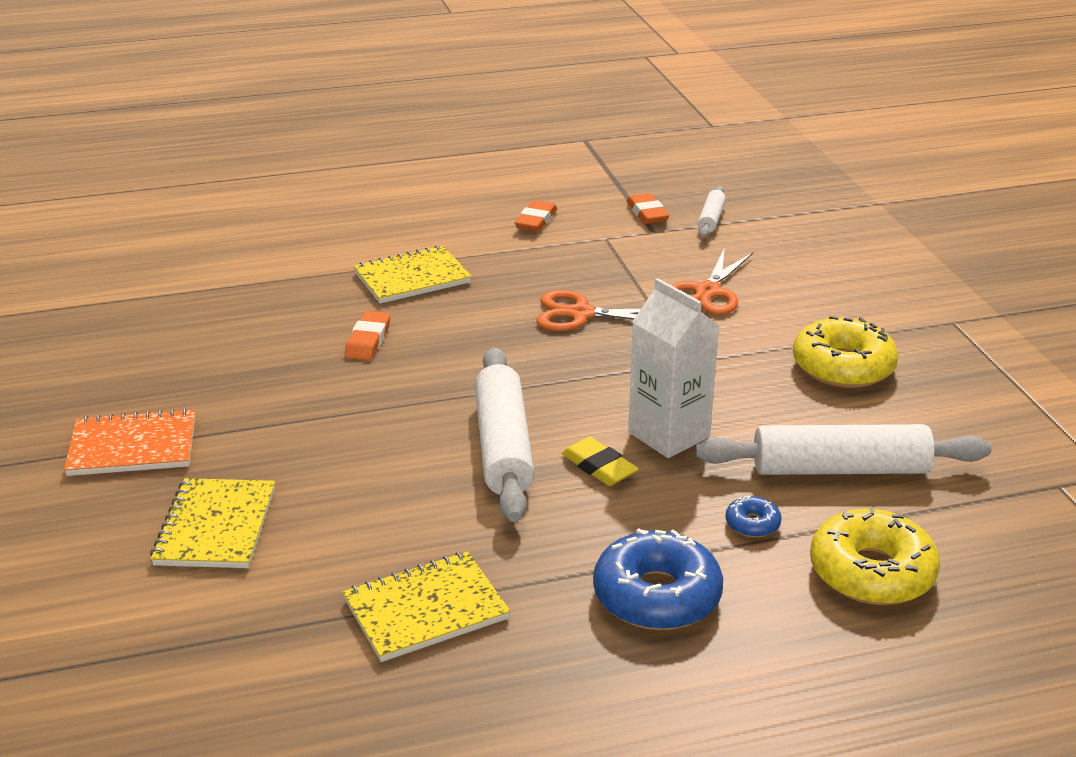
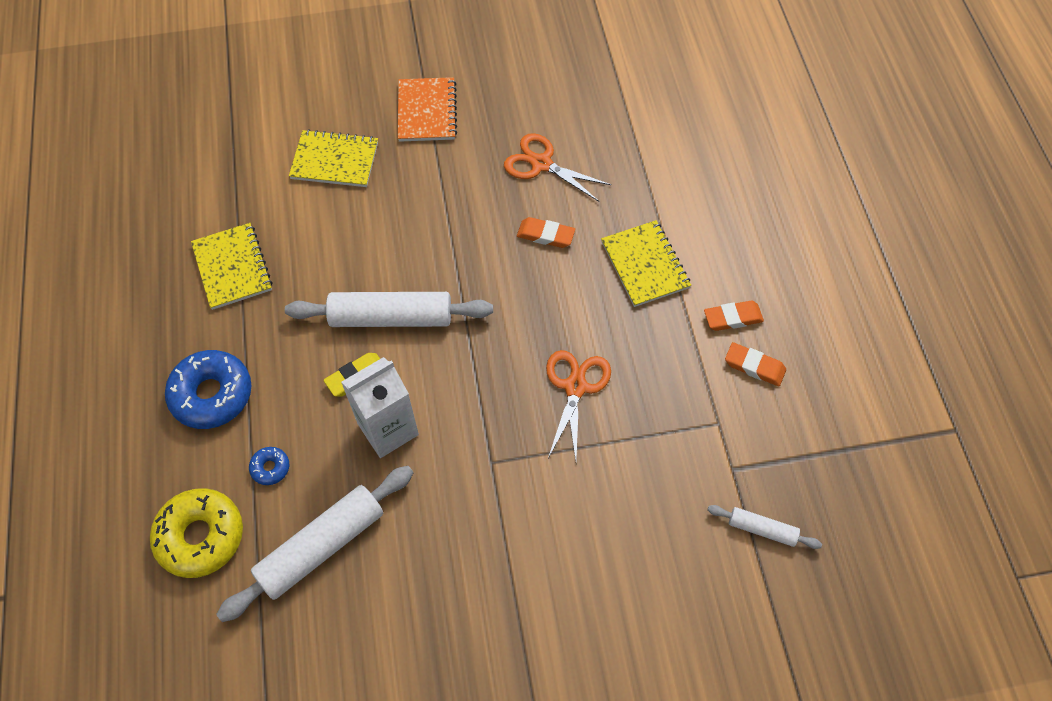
camera: 95 degrees right, 30 degrees up
orange eraser [627,193,669,224] -> orange eraser moved to [704,301,764,331]
orange scissors [671,248,753,315] -> orange scissors moved to [504,133,611,202]
white rolling pin [695,424,992,475] -> white rolling pin turned 45 degrees clockwise [216,466,413,622]
yellow donut [793,316,898,388] -> none

